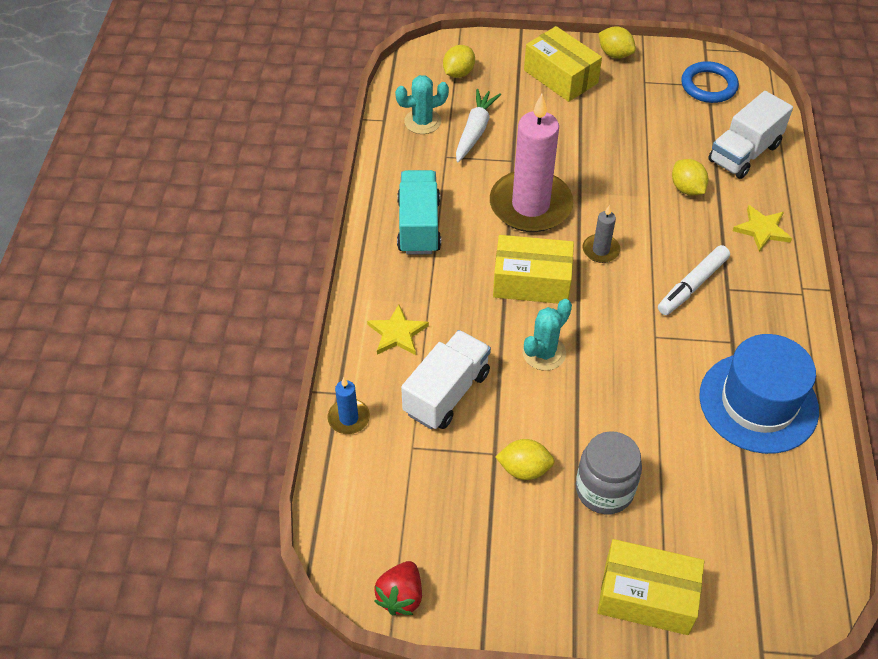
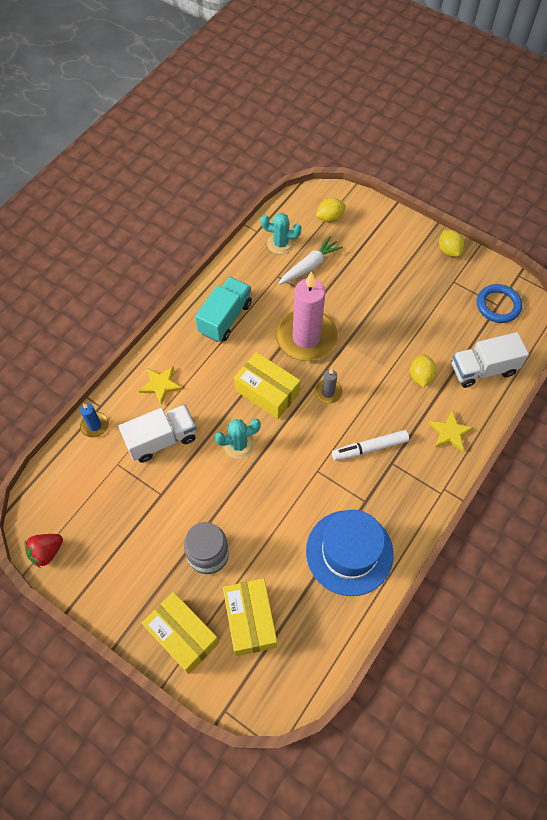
camera: 30 degrees right, 10 degrees up
yellow lemon [496,439,555,480] -> none
yellow box [524,26,602,102] -> yellow box moved to [223,578,277,656]

